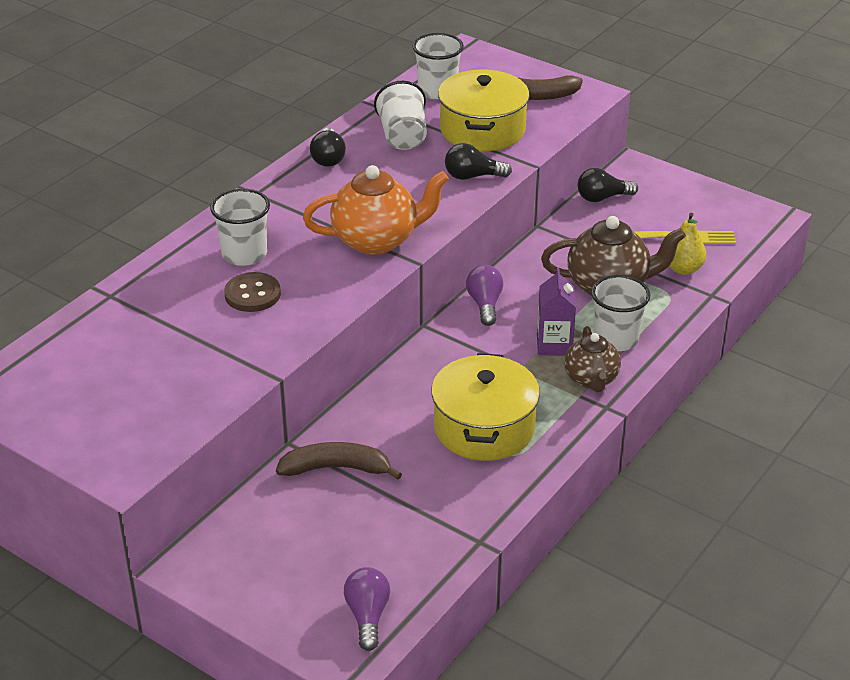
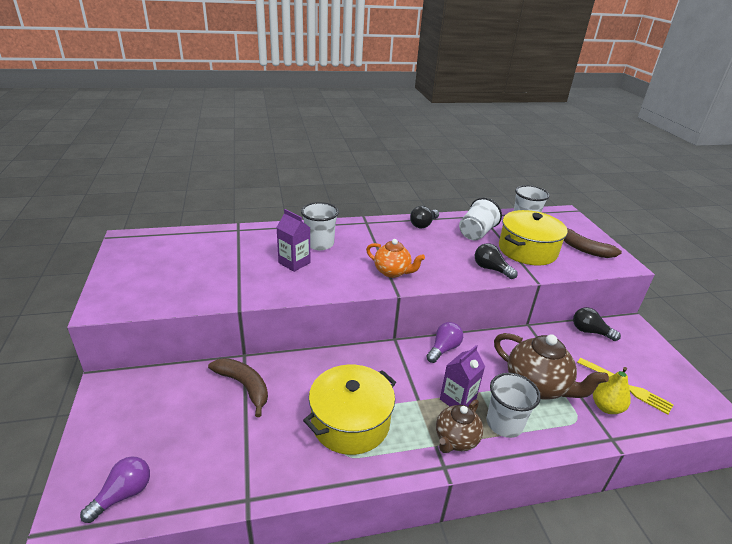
camera: 40 degrees right, 5 degrees down
brown button [224,272,281,312] -> purple carton [276,209,310,272]
orange teapot [303,165,449,255] -> orange teapot [366,239,425,278], size x0.64

